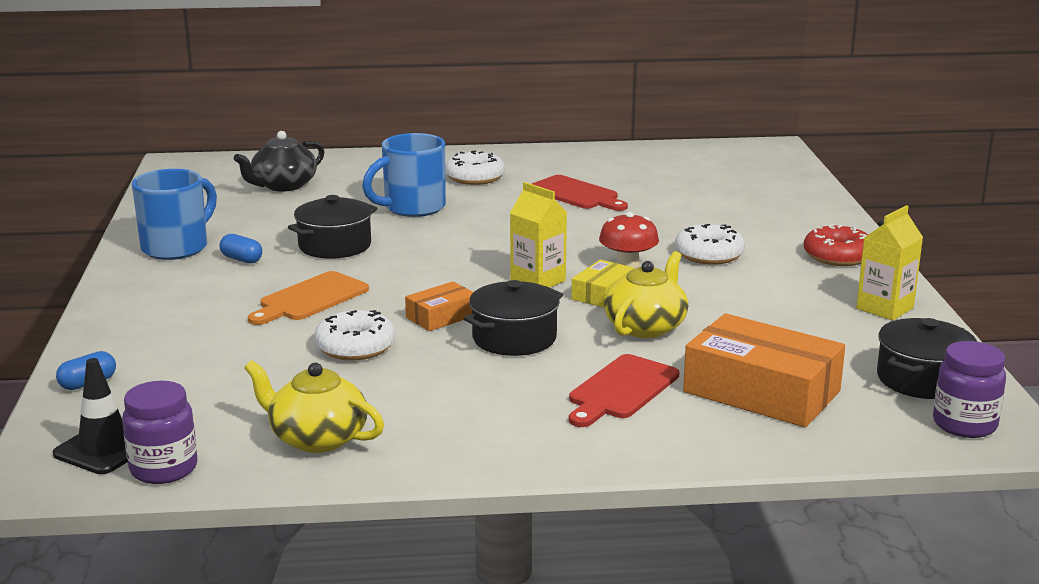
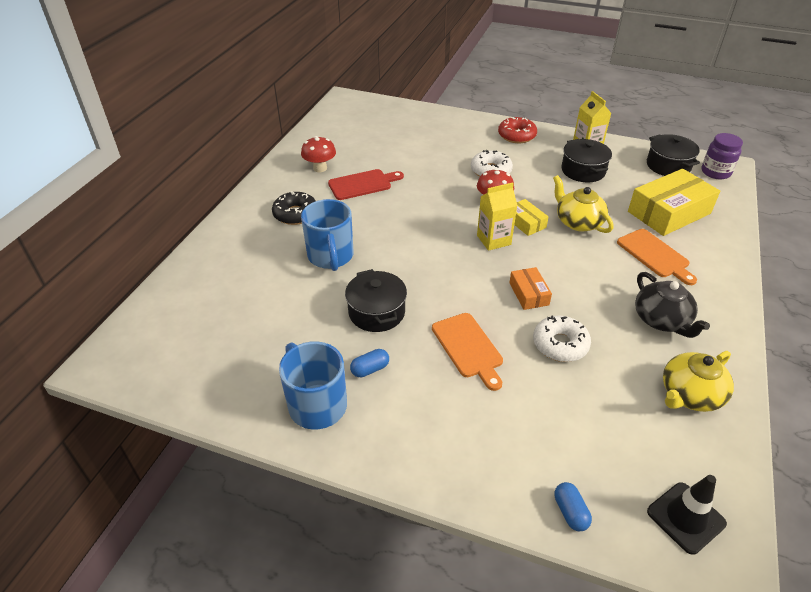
camera: 65 degrees left, 20 degrees up
purple jar [122,381,197,484] -> none
black teapot [234,131,324,191] -> black teapot moved to [635,272,710,338]
white donut [445,151,505,185] -> black donut [272,192,316,225]
black pot [464,280,563,356] -> black pot moved to [562,139,612,182]
red cutting board [569,354,679,427] -> orange cutting board [617,229,697,285]
orange box [683,313,845,427] -> yellow box [628,169,720,236]
none -> red mushroom [301,136,336,172]

